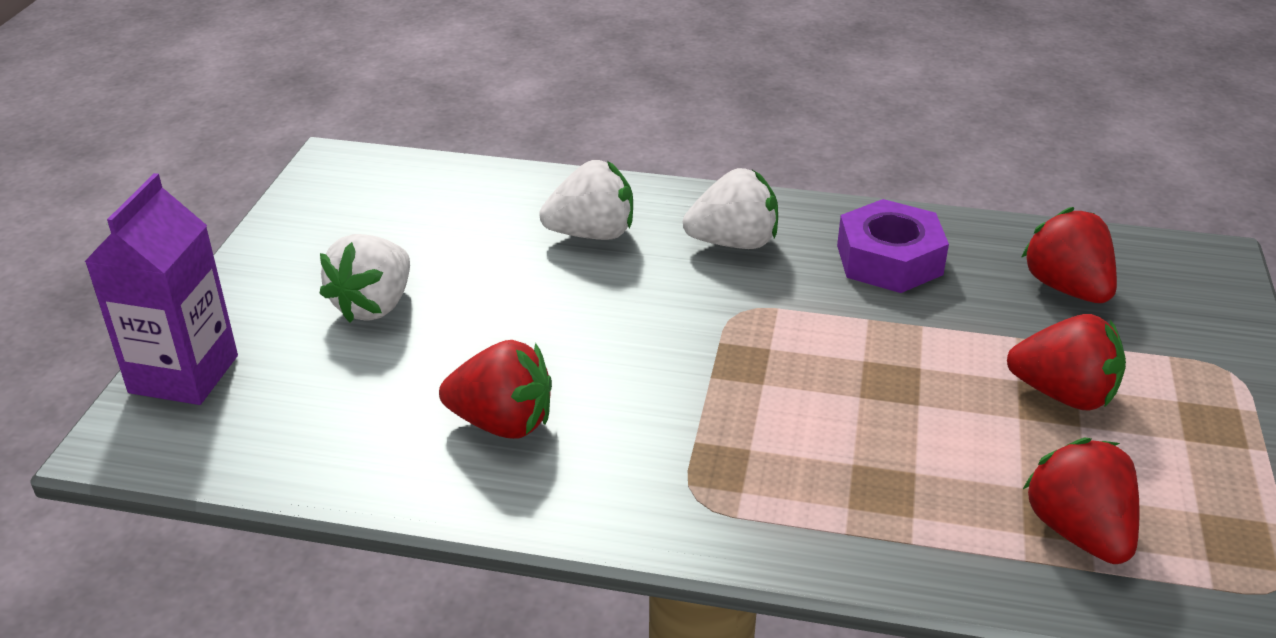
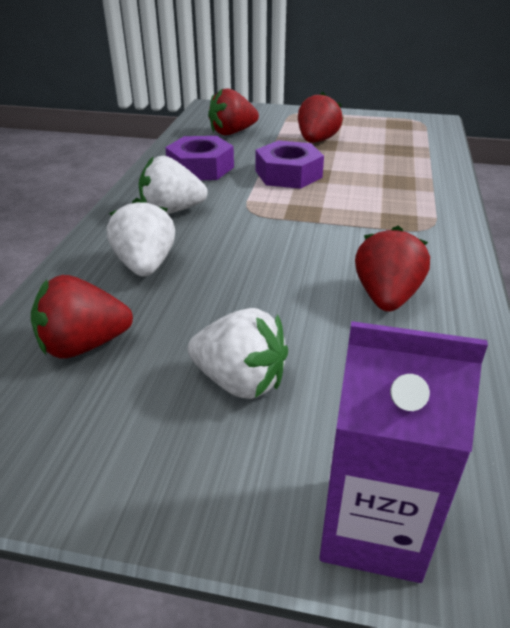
camera: 90 degrees left, 0 degrees up
white strawberry [683,168,778,249] -> white strawberry turned 90 degrees counterclockwise [138,156,208,214]
red strawberry [1023,437,1140,564] -> red strawberry moved to [31,275,133,358]
none -> purple nut [256,140,324,189]

